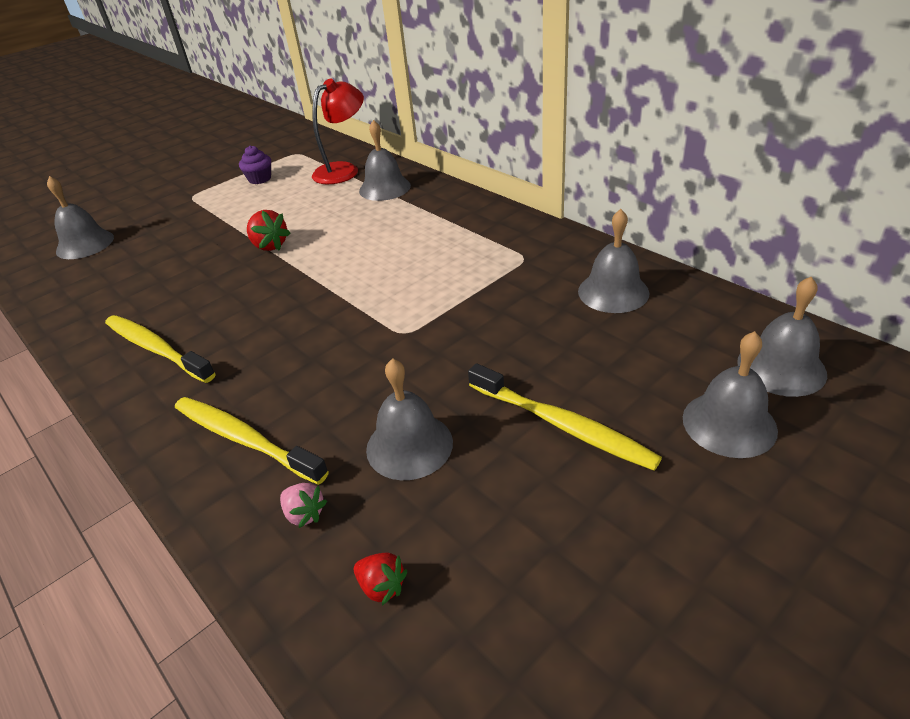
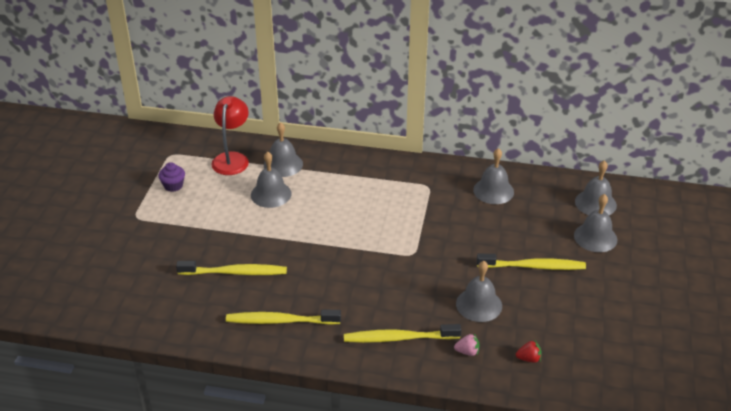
camera: 40 degrees left, 0 degrees up
grey bell [47,176,114,259] -> grey bell moved to [251,152,292,208]
red strawberry [247,210,291,251] -> none
none -> yellow toothbrush [176,261,287,275]

